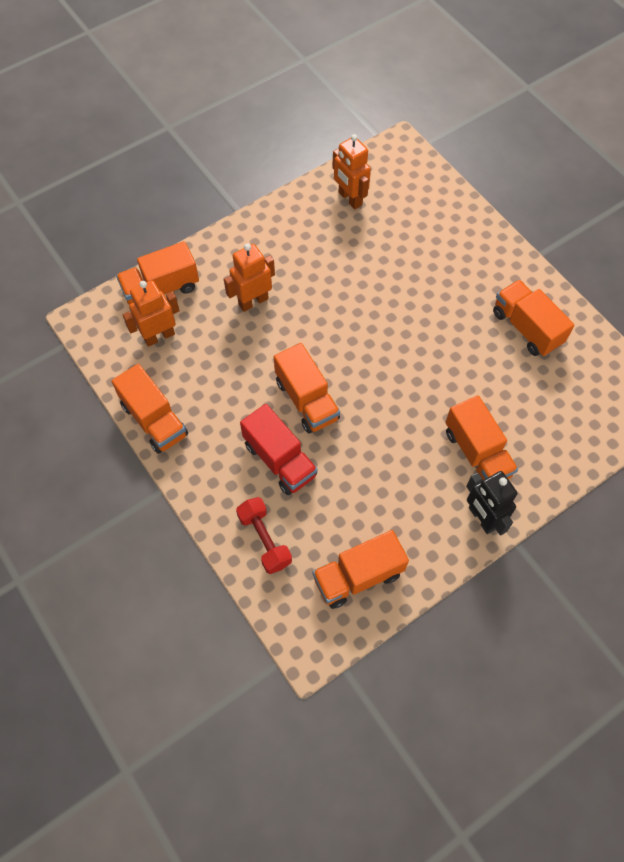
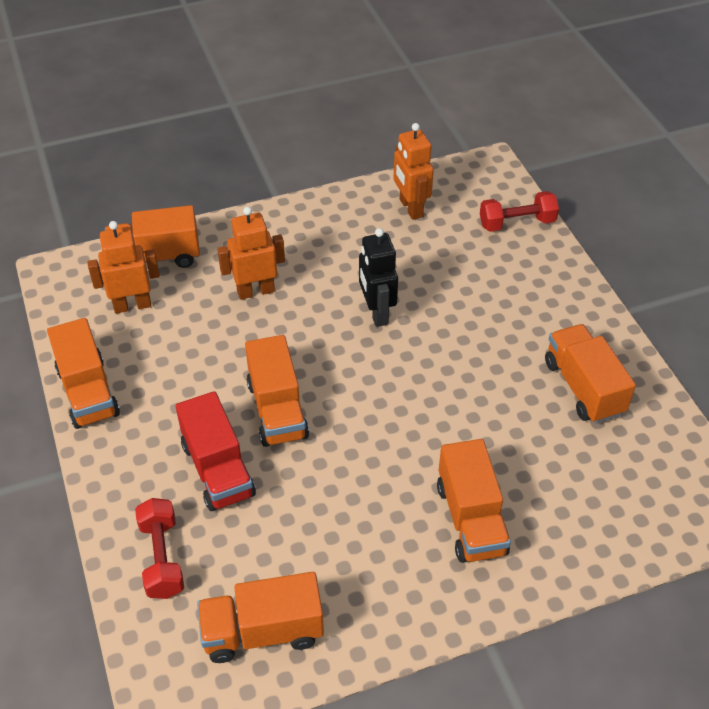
camera: 15 degrees right, 15 degrees down
black robot [466,471,517,535] -> black robot moved to [359,228,398,327]
none -> red dumbbell [480,191,559,232]

